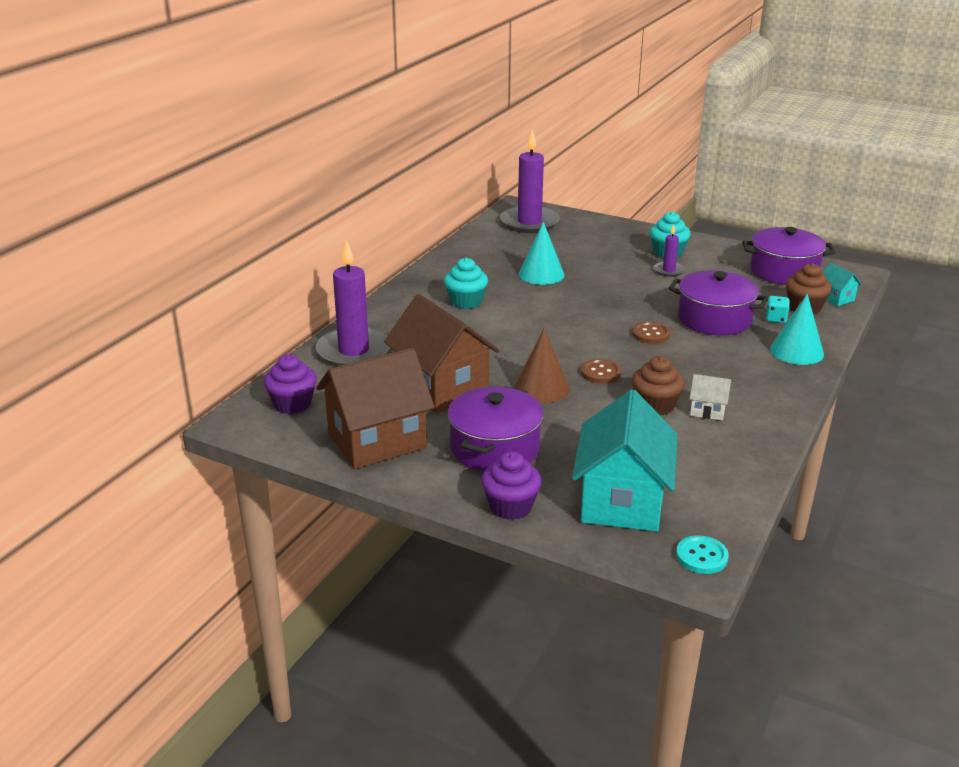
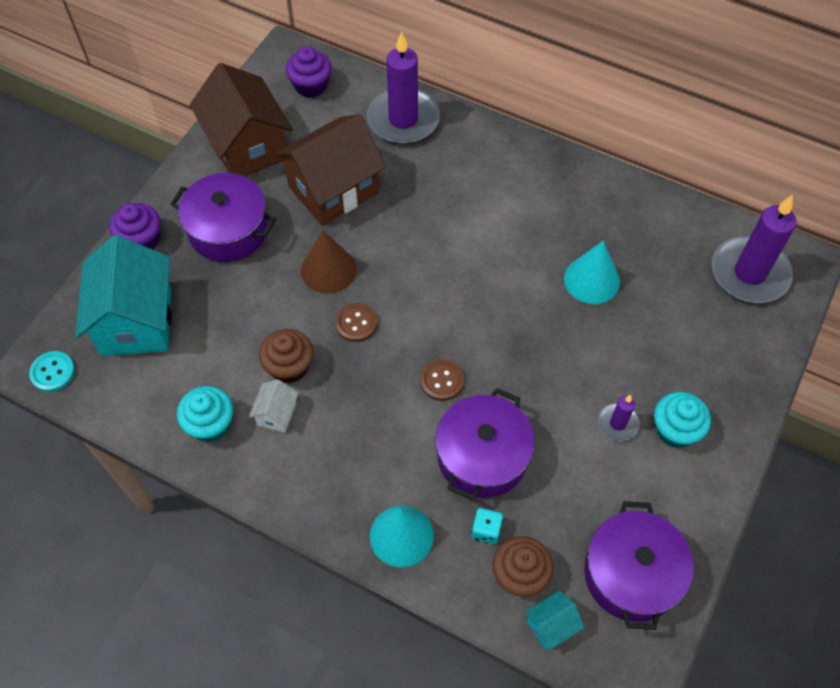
camera: 90 degrees right, 30 degrees up
turquoise cupcake [444,258,488,309] -> turquoise cupcake moved to [177,386,233,442]
turquoise house [572,389,677,531] -> turquoise house turned 75 degrees clockwise [75,235,172,356]

